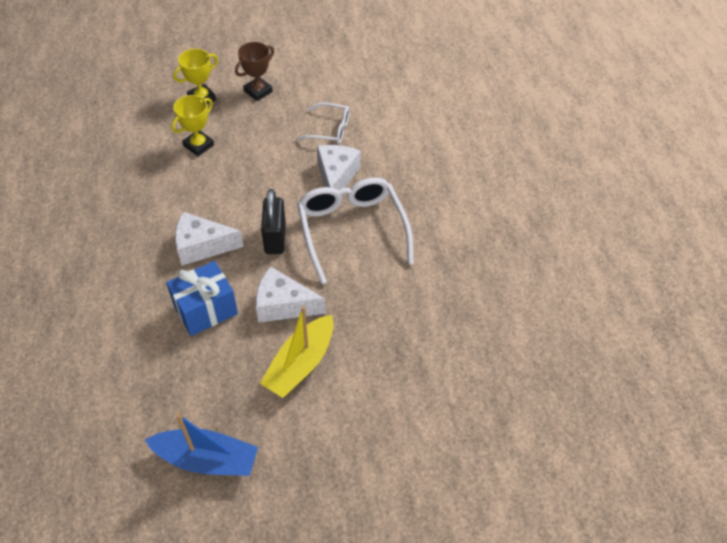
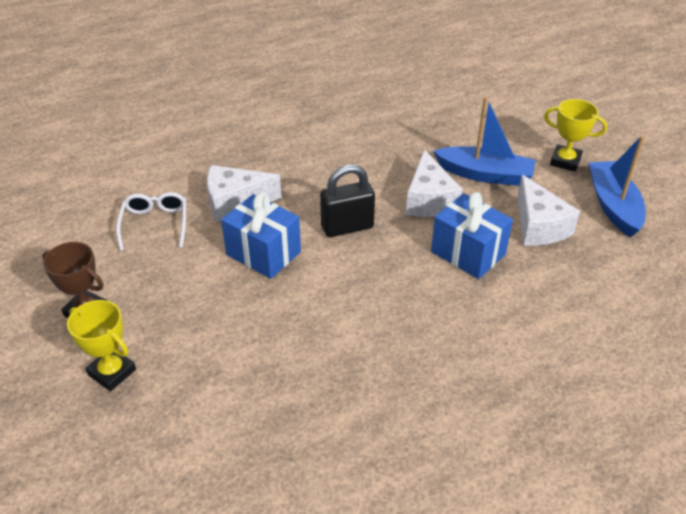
camera: 105 degrees left, 10 degrees down
yellow trophy [171,95,214,156] -> yellow trophy moved to [544,99,607,171]
white cheese [175,212,243,266] -> white cheese moved to [517,175,580,246]
yellow boat [260,306,334,398] -> blue boat [433,97,536,186]
white glasses [297,177,414,284] -> none
none -> blue gift [221,192,301,279]

